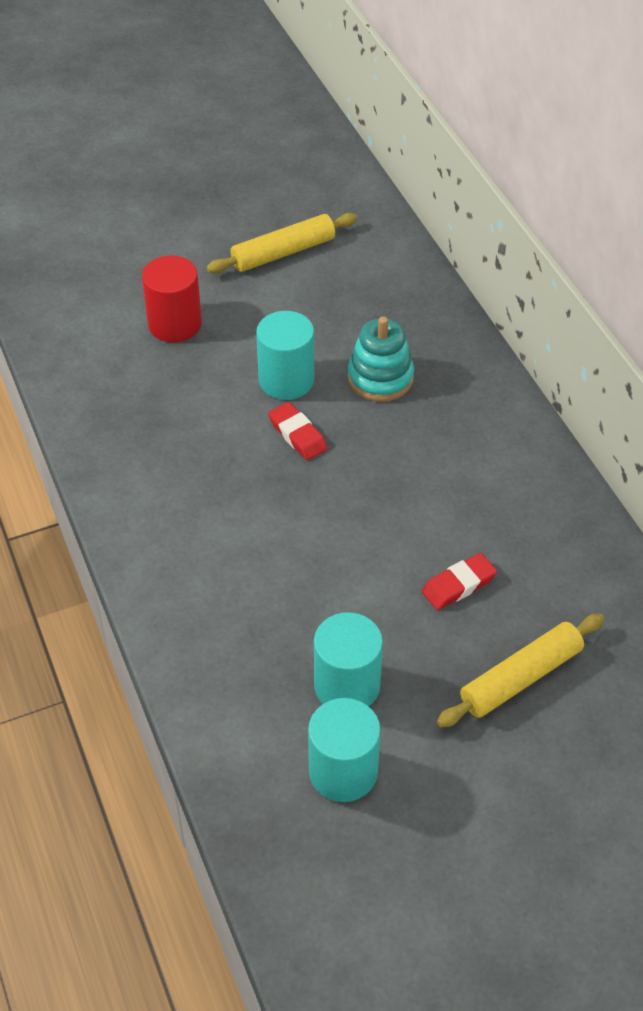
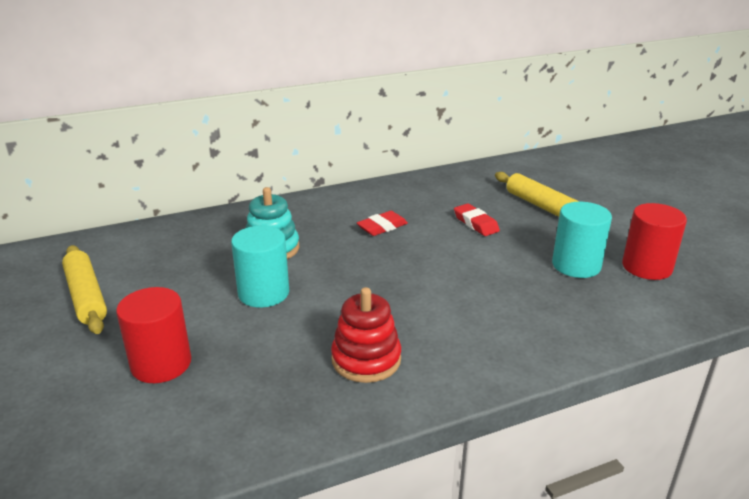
camera: 90 degrees left, 20 degrees down
red eraser [268,402,328,460] -> red eraser moved to [357,211,408,236]
turquoise cylinder [308,698,381,802] -> red cylinder [622,203,687,280]
none -> red stacking toy [331,287,401,383]

